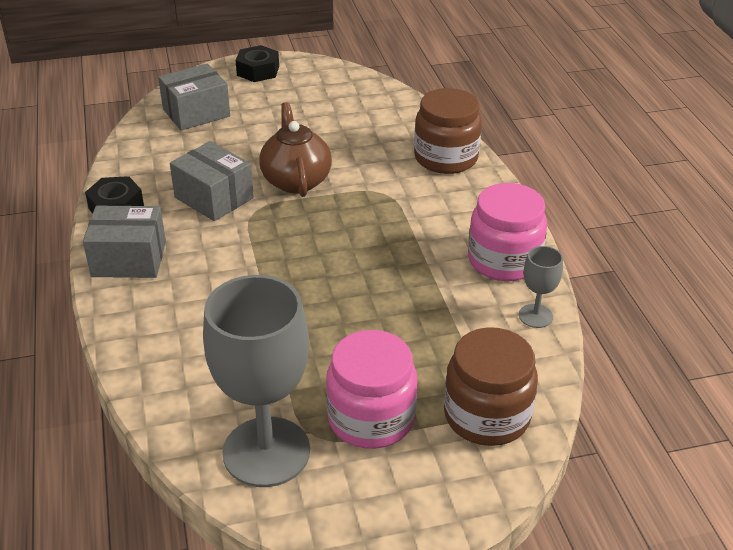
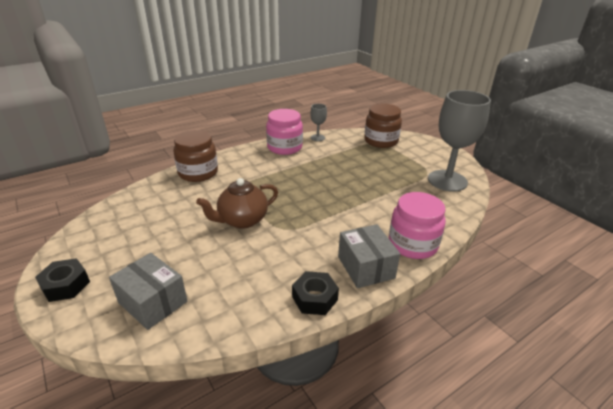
camera: 110 degrees left, 5 degrees down
grey box [170,141,254,221] -> none
pink jar [326,330,417,449] -> pink jar moved to [389,192,446,259]

